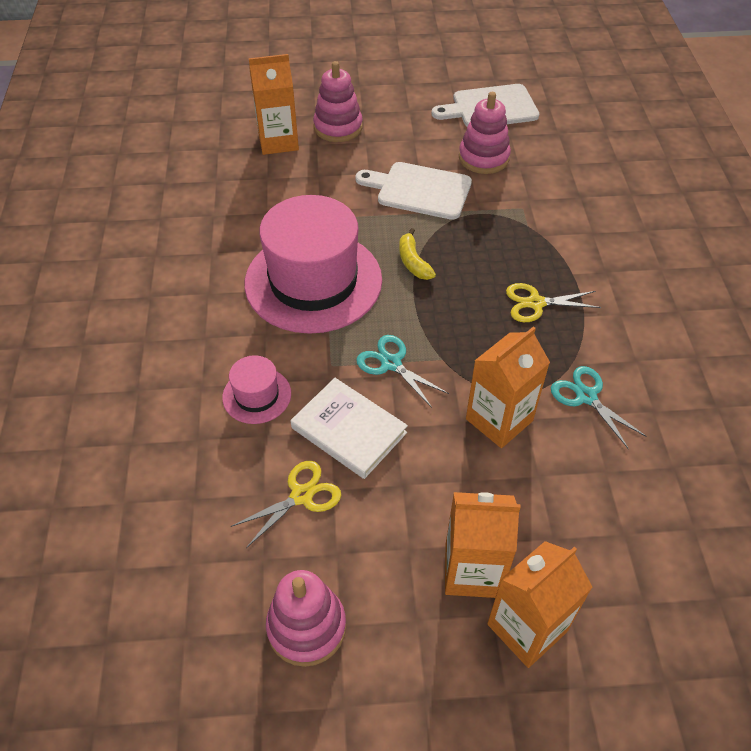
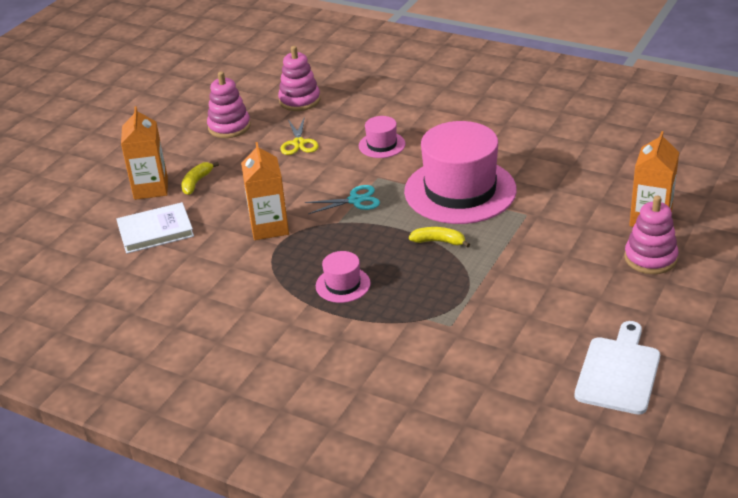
camera: 125 degrees right, 15 degrees down
white book [291,378,408,479] -> white book moved to [117,202,194,254]
white cutting board [355,162,472,220] -> none
orange carton [445,492,521,598] -> yellow banana [181,162,219,195]
pink stacking toy [459,92,511,174] -> pink stacking toy moved to [278,46,320,111]
yellow scissors [506,283,601,322] -> pink hat [316,251,371,303]
turquoise scissors [551,366,647,449] -> none

